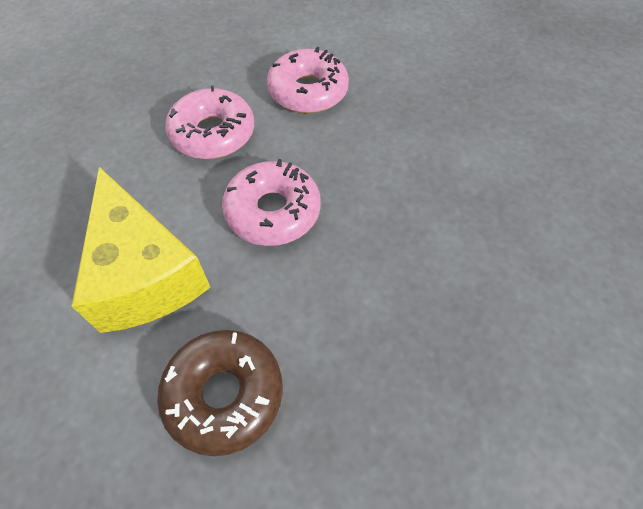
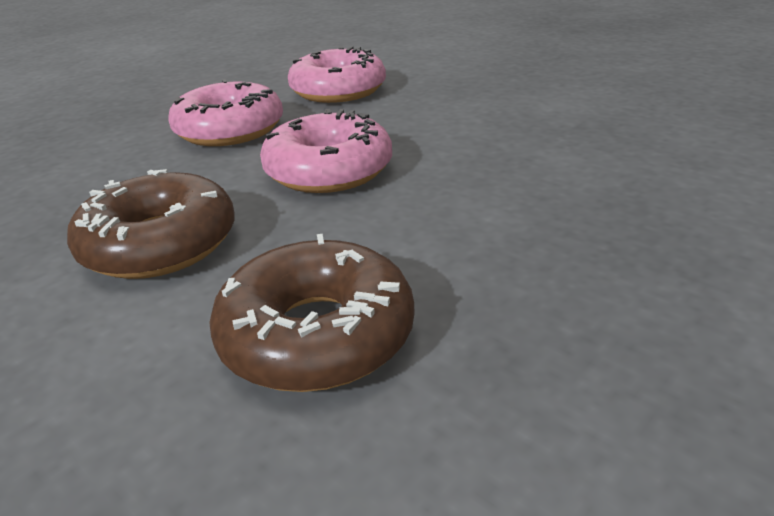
camera: 10 degrees left, 25 degrees down
yellow cheese [71,167,211,333] -> brown donut [67,169,234,279]

